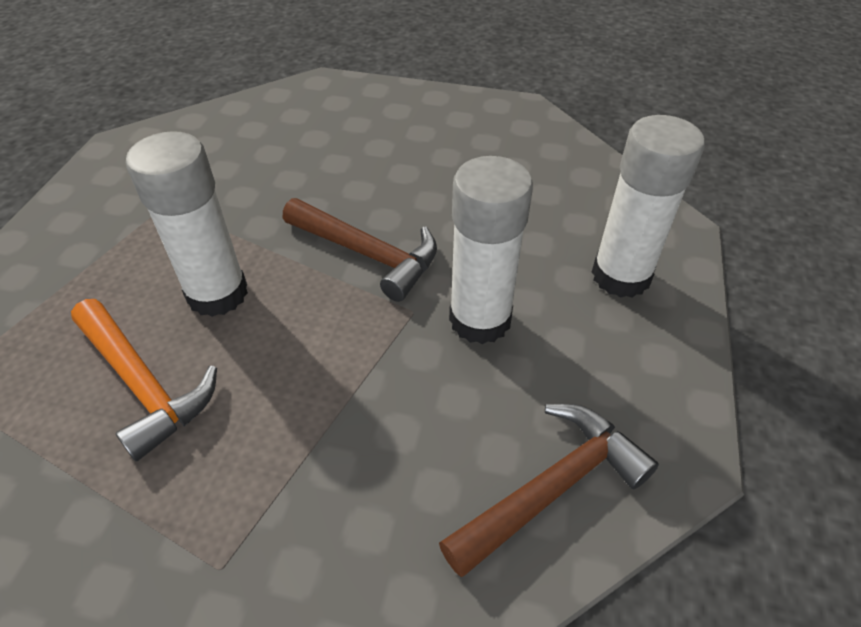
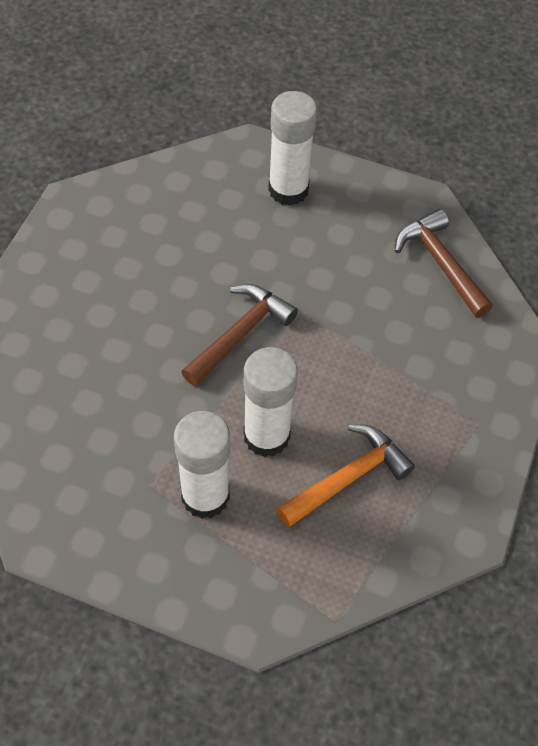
camera: 85 degrees left, 10 degrees up
white glue stick [449,156,533,344] -> white glue stick moved to [174,411,230,519]

